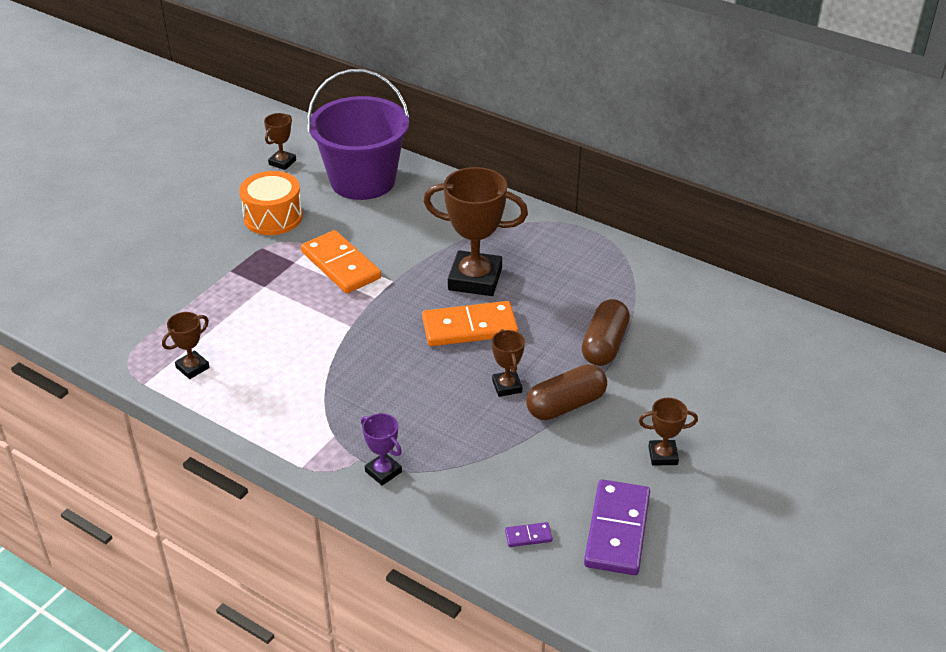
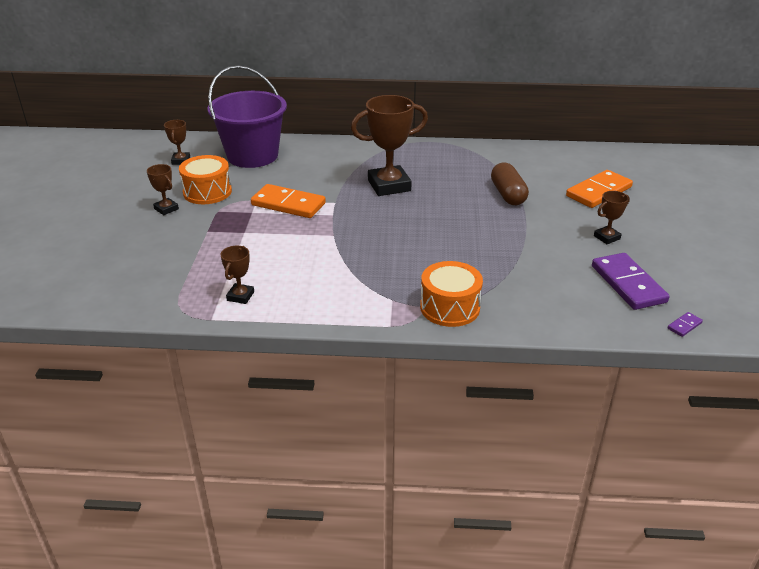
camera: 30 degrees left, 5 degrees down
purple trophy [361,413,402,486] -> orange drum [420,261,483,327]
orange domino [422,301,518,346] -> orange domino moved to [566,170,633,208]
brown trophy [492,329,525,397] -> brown trophy moved to [147,164,179,215]
purple domino [505,522,553,547] -> purple domino moved to [667,312,703,337]
brown capsule [526,364,607,420] -> none

